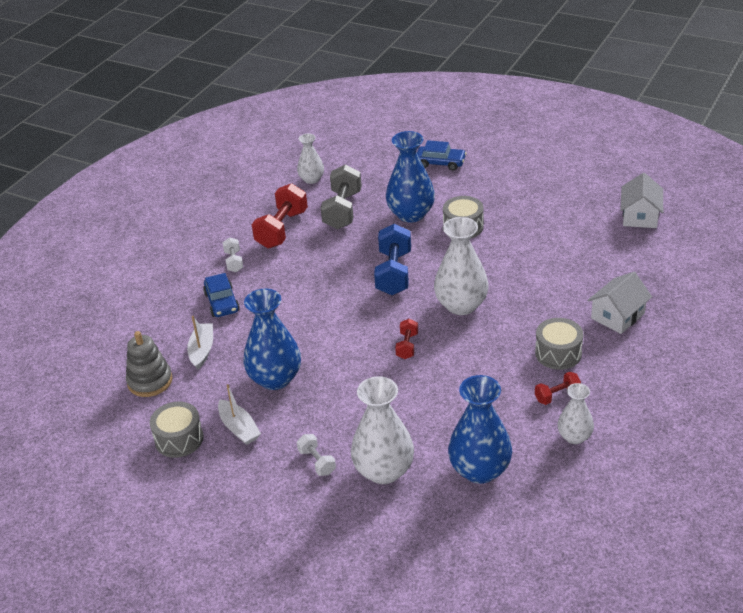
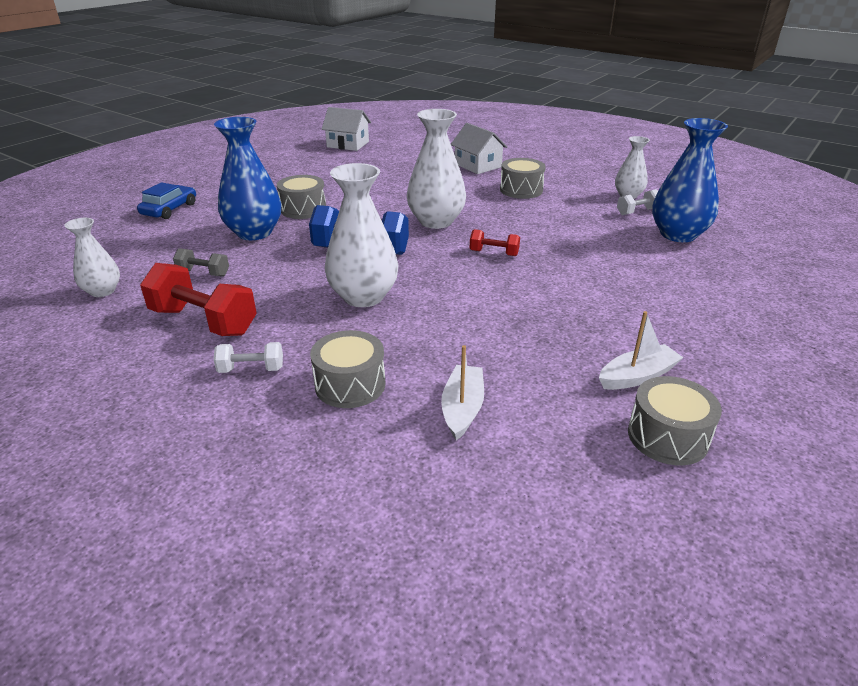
camera: 85 degrees left, 5 degrees down
grey stacking toy [126,331,173,397] -> none
white boat [187,316,213,370] -> white boat turned 90 degrees clockwise [441,345,484,440]
blue car [203,273,240,317] -> grey drum [310,330,385,408]
blue vase [243,289,301,390] -> none
white dumbbell [297,434,336,476] -> white dumbbell moved to [617,189,658,215]
grey dumbbell [321,164,362,229] -> grey dumbbell [173,248,229,276], size x0.51
white vase [351,376,414,484] -> white vase moved to [325,163,399,307]
red dumbbell [535,372,581,405] -> none

